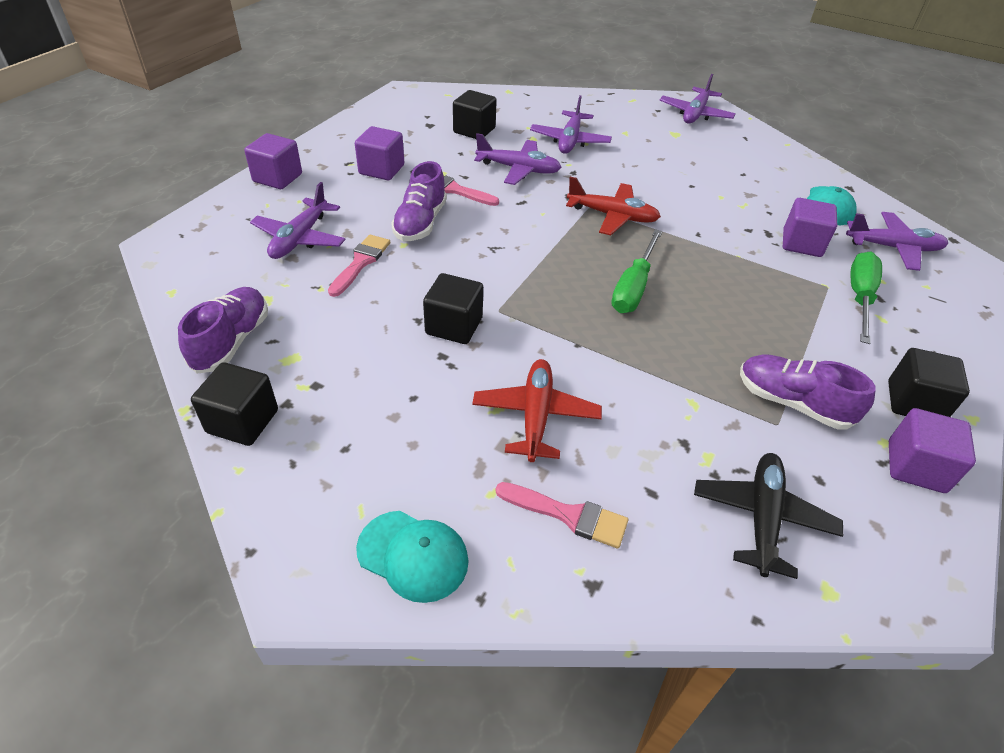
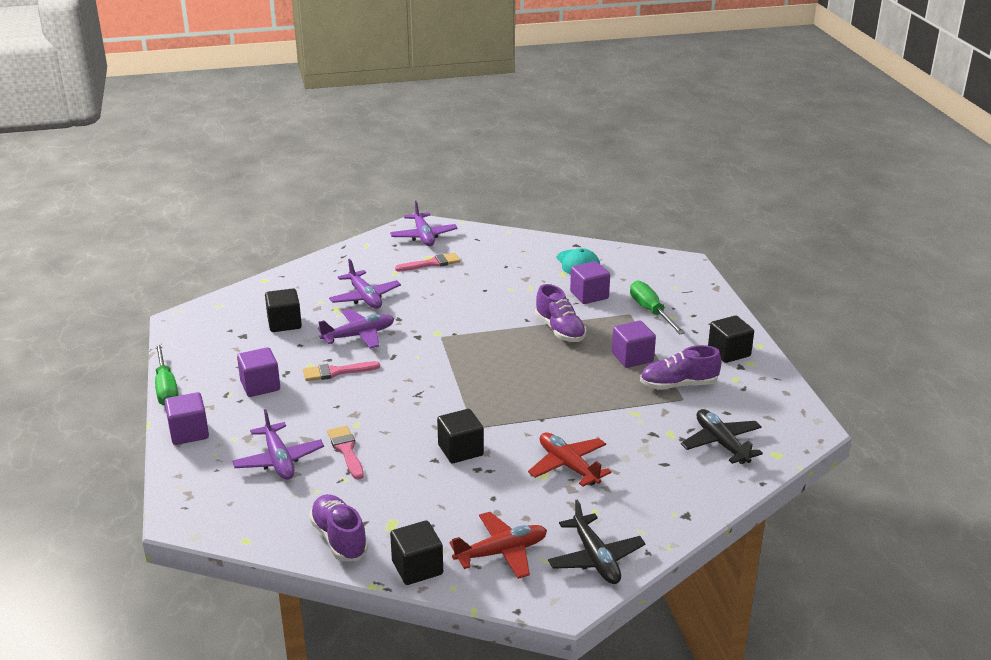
camera: 40 degrees left, 15 degrees down
turquoise cap [356,511,469,603] -> black plane [548,499,645,584]
purple shoe [391,161,447,241] -> purple shoe moved to [535,284,586,342]
pink brush [496,482,628,549] -> pink brush moved to [395,253,461,271]
red plane [566,177,661,235] -> red plane moved to [449,512,547,579]
green screwdriver [611,229,662,313] -> green screwdriver moved to [155,343,179,405]
purple plane [846,212,948,271] -> none
purple cube [889,408,976,493] -> purple cube moved to [612,321,656,368]

